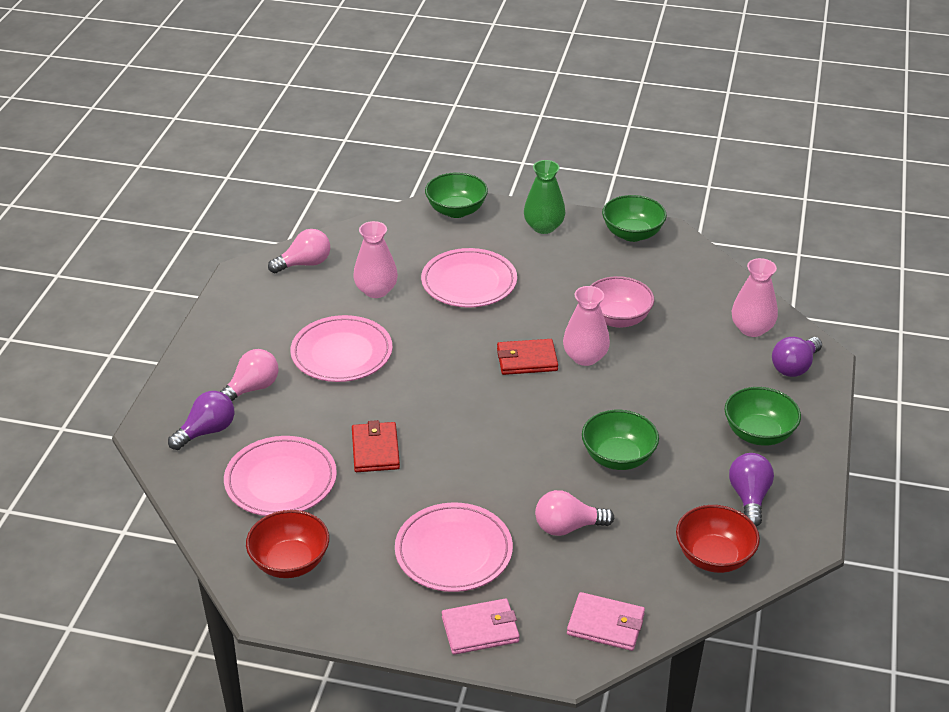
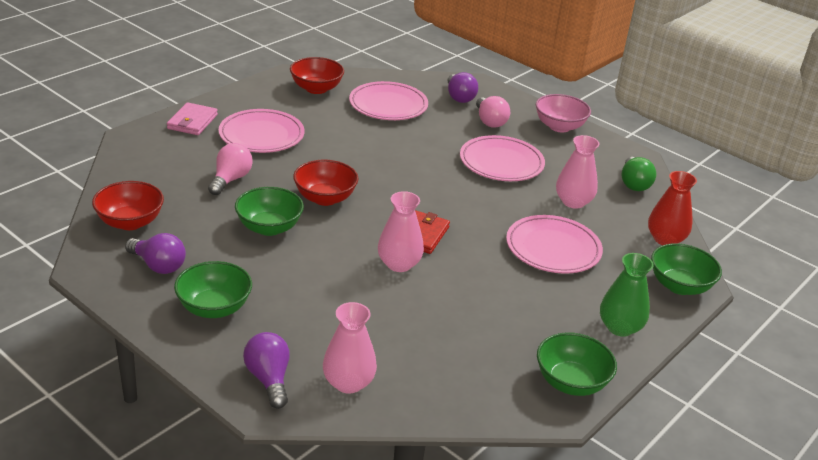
camera: 115 degrees right, 5 degrees down
pink light bulb [268,229,330,273] -> green light bulb [622,157,656,191]
red wallet [352,420,400,472] -> none
pink wallet [567,592,645,651] -> none
pink bowl [590,276,654,328] -> pink bowl moved to [536,94,591,133]
none -> red bowl [293,160,358,206]
none -> red vase [648,171,697,245]

